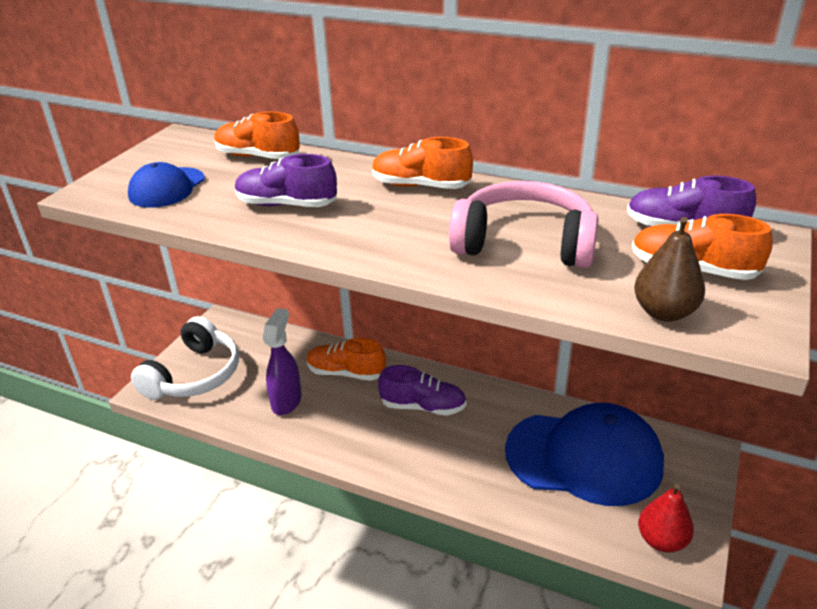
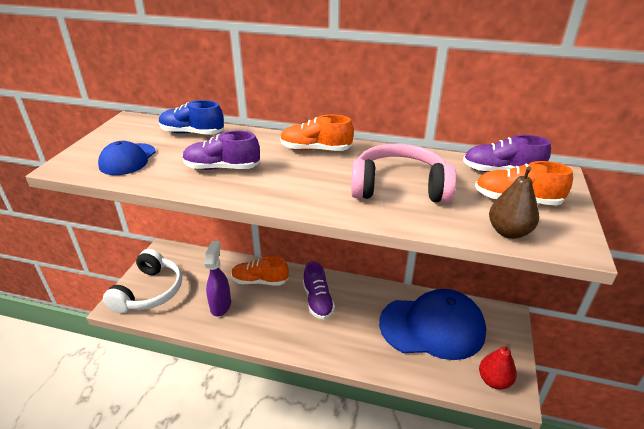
camera: 10 degrees left, 0 degrees up
orange shoe [214,111,300,159] -> blue shoe [159,100,224,135]
purple shoe [378,365,467,416] -> purple shoe turned 75 degrees clockwise [303,261,335,319]

